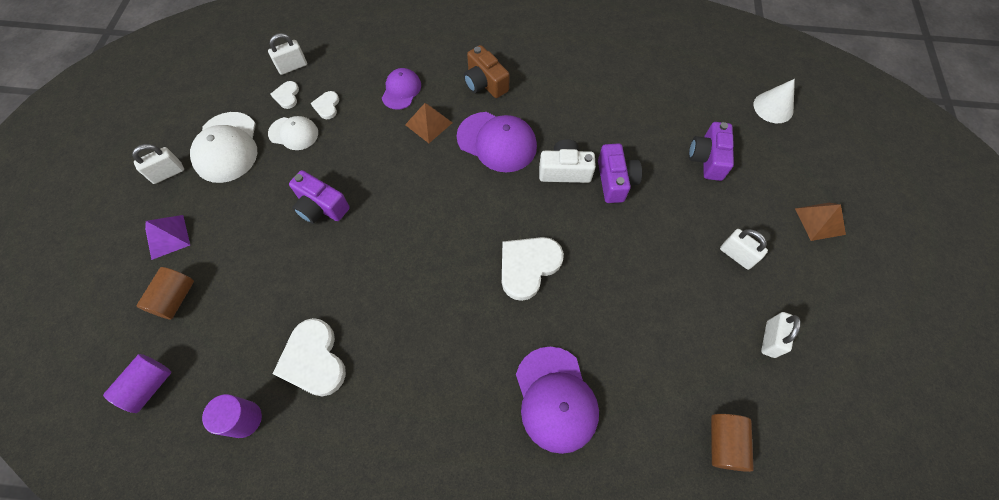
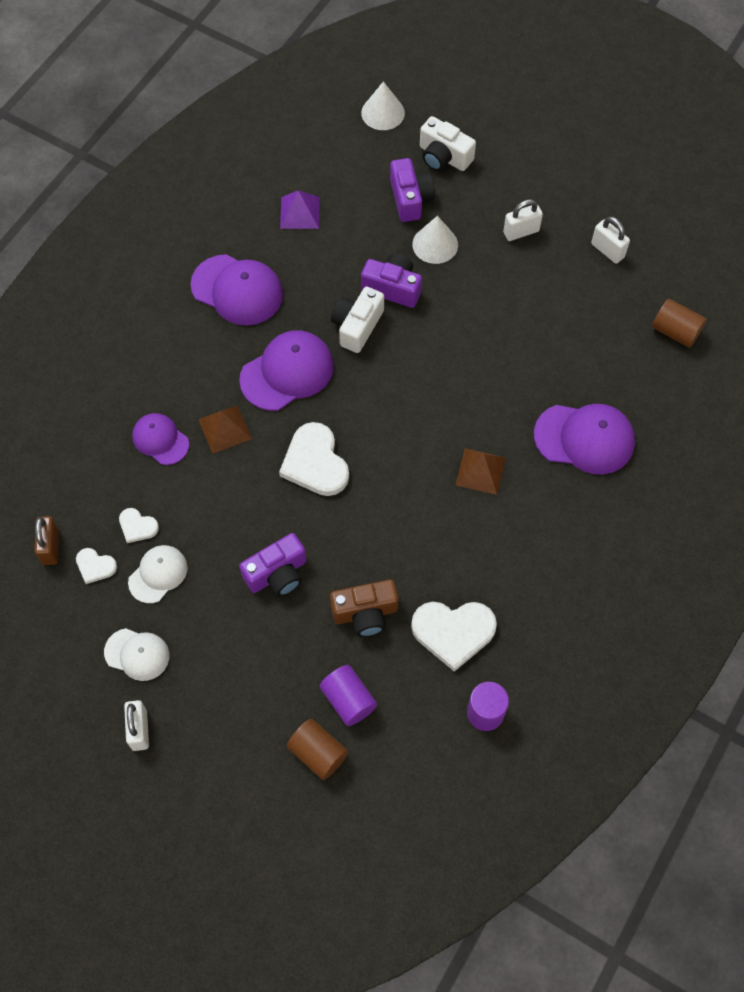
camera: 65 degrees left, 0 degrees up
purple cylinder [103,354,171,413] -> purple cylinder moved to [320,665,377,726]
purple pyramid [145,215,190,260] -> purple pyramid moved to [280,190,320,229]
white cap [190,112,257,183] -> white cap [104,628,169,681], size x0.61
white padlock [268,33,307,75] -> brown padlock [35,516,59,565]
brown camera [464,45,510,98] -> brown camera moved to [330,579,399,637]
white heart [502,237,564,301] -> white heart moved to [279,422,349,496]
purple camera [689,122,734,181] -> purple camera turned 135 degrees counterclockwise [390,158,435,222]
brown pyramid [795,203,846,241] -> brown pyramid moved to [456,448,506,495]
none -> purple cap [191,254,283,325]
none -> white cone [412,216,458,264]
none -> white camera [420,116,476,171]

